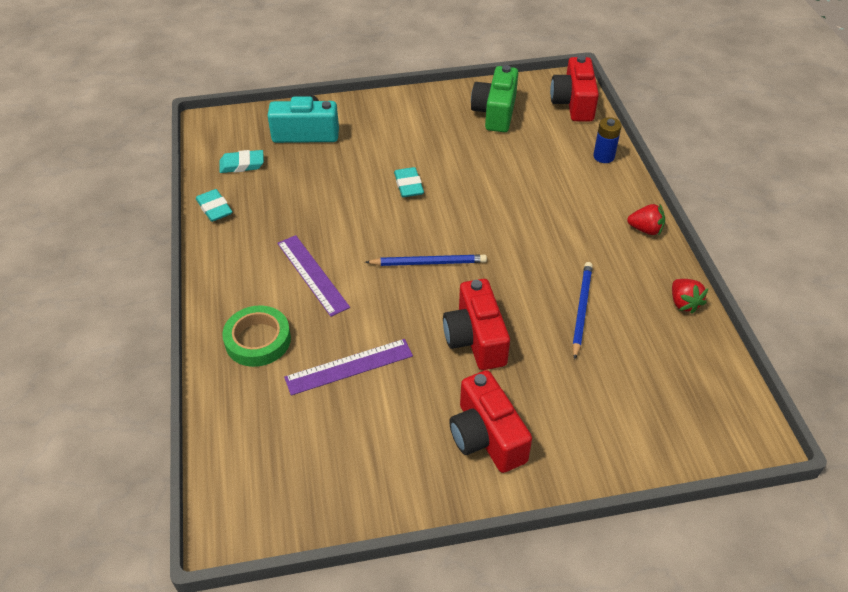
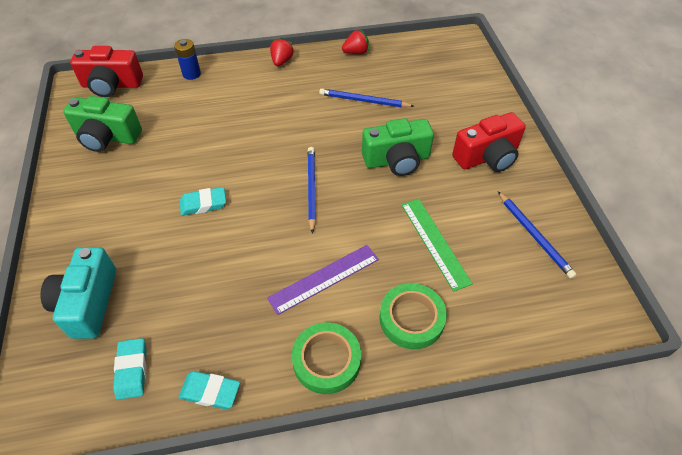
camera: 90 degrees left, 5 degrees up
turquoise eraser [196,189,232,222] -> turquoise eraser turned 45 degrees clockwise [178,371,240,409]
purple ruler [284,339,413,395] -> green ruler [401,199,473,292]
red camera [443,279,510,370] -> green camera [362,118,434,176]
none -> green tape [292,322,361,394]
none -> blue pencil [498,191,577,279]

